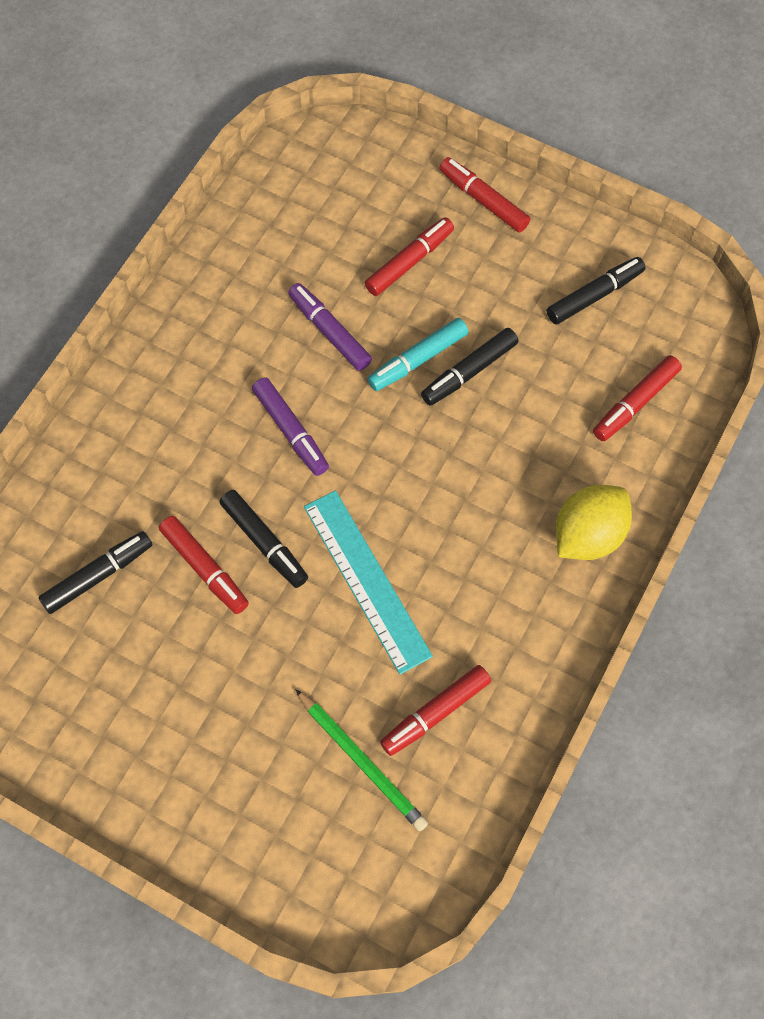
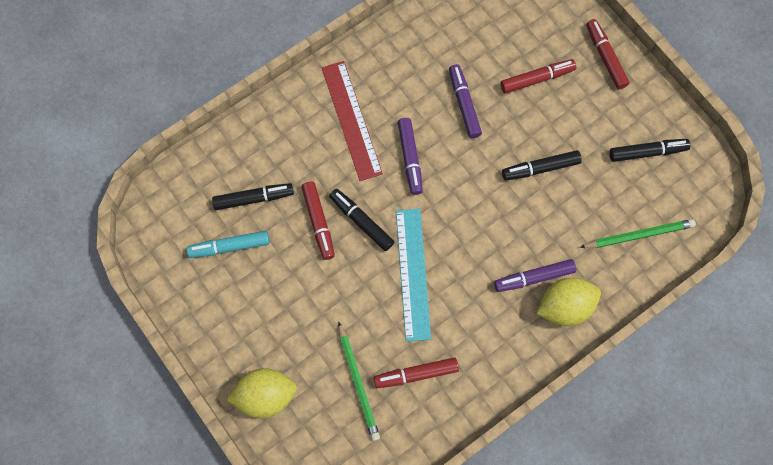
camera: 25 degrees right, 5 degrees up
black marker [219,490,308,588] -> black marker turned 150 degrees clockwise [329,189,394,251]
turquoise marker [367,318,468,391] -> turquoise marker moved to [187,231,270,258]
red marker [593,355,682,441] -> green pencil [580,219,696,248]
none -> yellow lemon [227,368,297,418]
none -> red ruler [322,61,383,181]
none -> purple marker [494,259,576,292]

